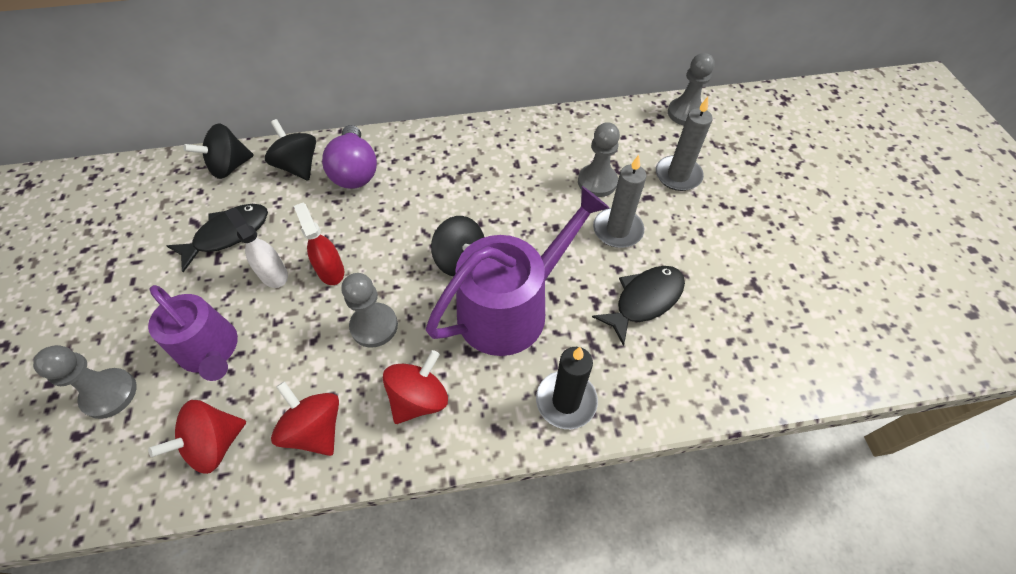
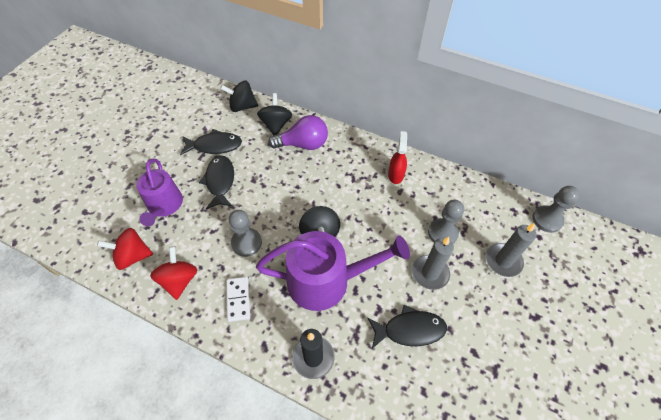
camera: 35 degrees right, 0 degrees up
grey pawn [33,345,137,419] -> none
white spray bottle [225,208,288,288] -> black fish [199,155,234,209]
red spray bottle [294,203,344,285] -> red spray bottle moved to [388,131,407,184]
purple light bulb [322,125,377,189] -> purple light bulb turned 120 degrees counterclockwise [268,115,328,150]
red spinning top [383,350,448,424] -> white domino [226,277,250,322]

